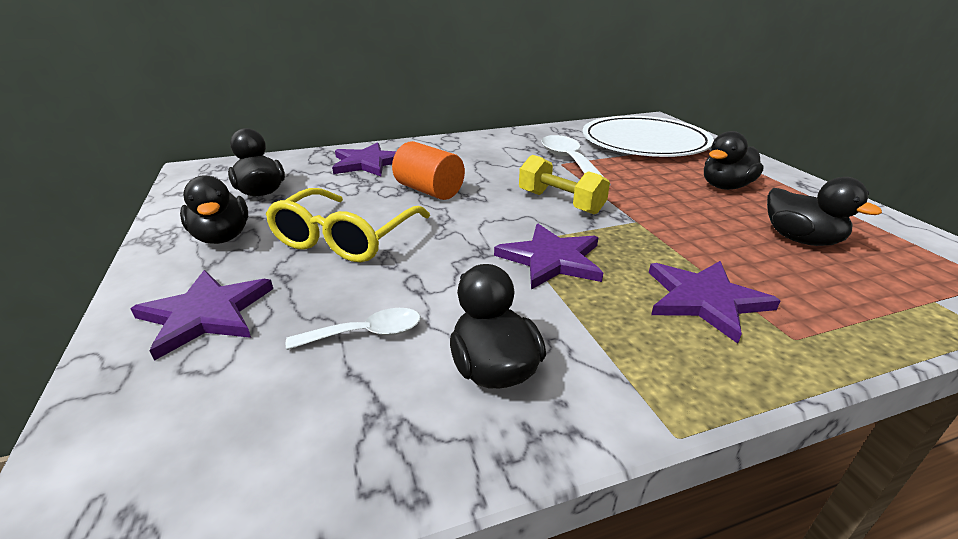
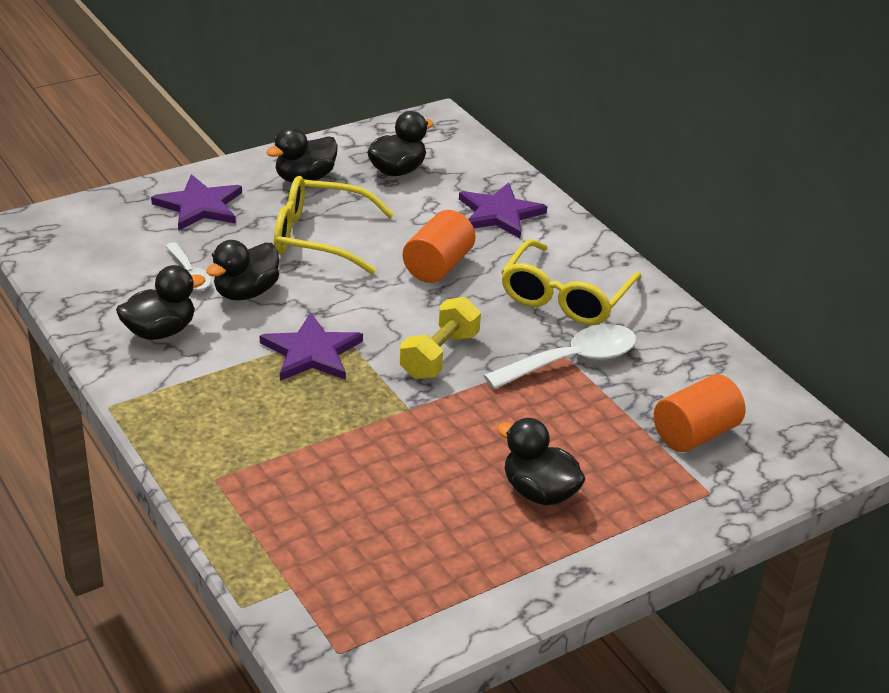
camera: 75 degrees right, 5 degrees up
white plate [582,116,714,157] -> orange cylinder [654,374,746,452]
purple star [649,261,781,344] -> none
black duck [767,177,882,246] -> black duck moved to [206,240,279,300]
none -> yellow glasses [501,239,642,325]

